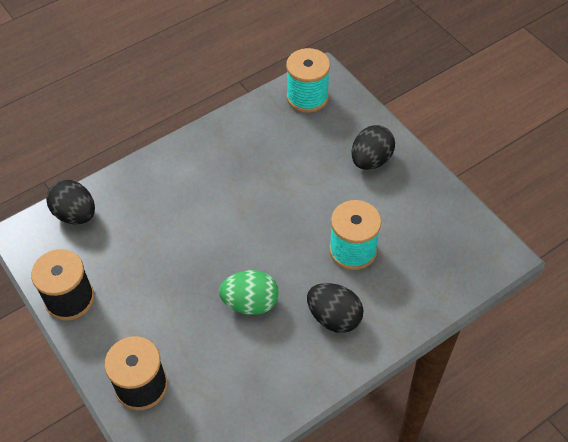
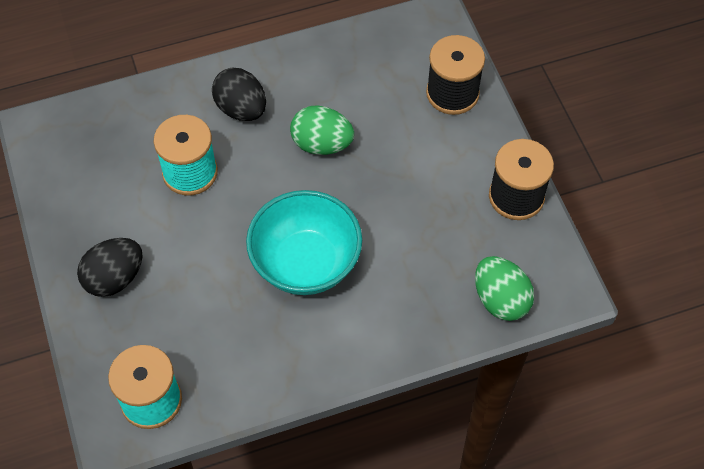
camera: 165 degrees left, 5 degrees up
black egg [46,180,95,224] -> green egg [475,256,534,321]
none -> turquoise bowl [246,190,362,295]

